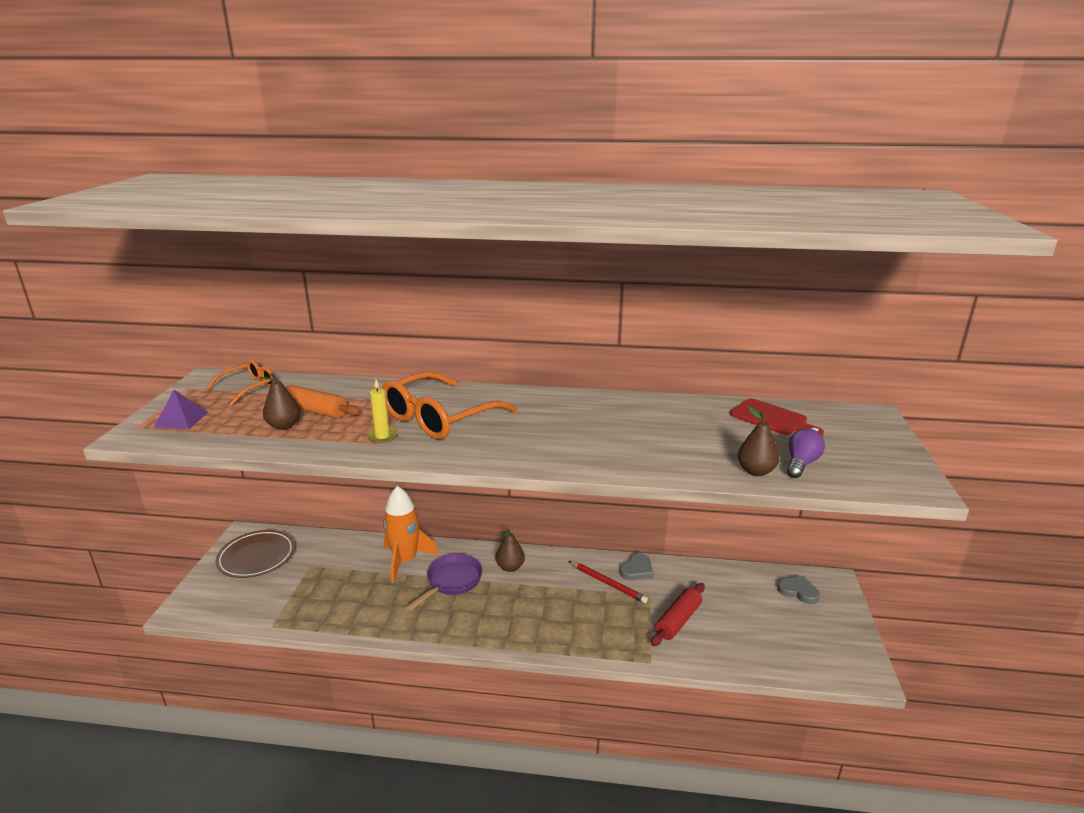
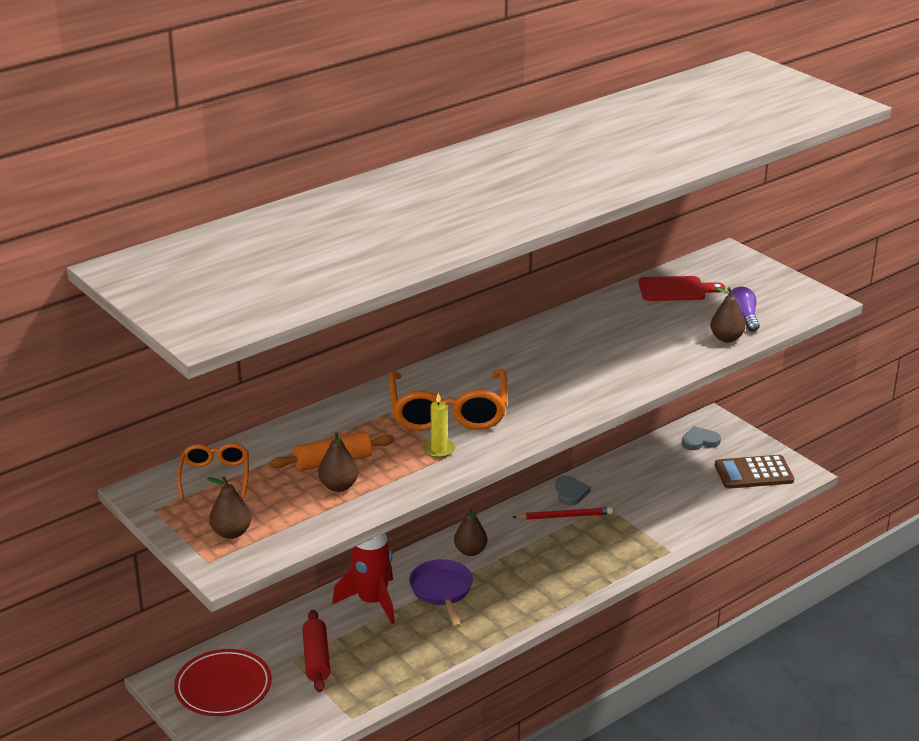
camera: 45 degrees left, 5 degrees up
purple pyramid [154,390,208,429] -> brown pear [207,476,251,539]
brown plate [216,530,295,578] -> red plate [174,649,272,716]
orange rocket [383,486,438,583] -> red rocket [332,533,395,624]
red rolling pin [651,583,705,646] -> red rolling pin moved to [302,610,330,692]
none -> brown calculator [715,455,794,489]

